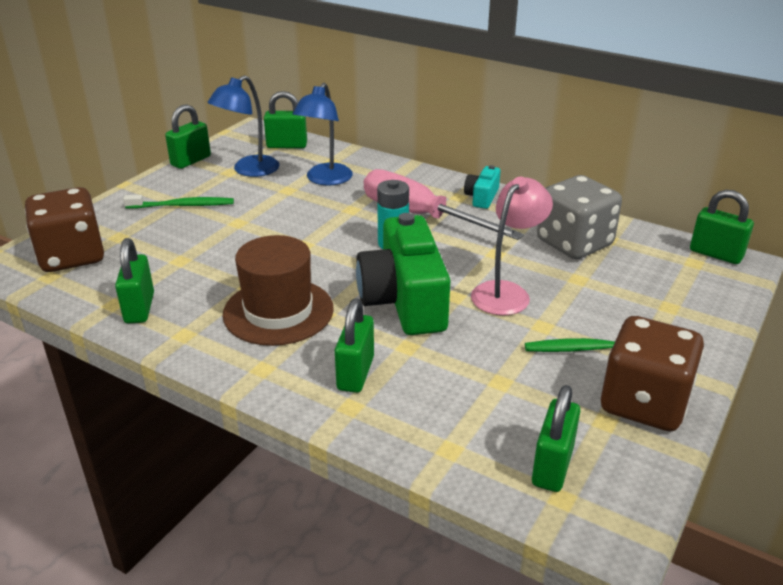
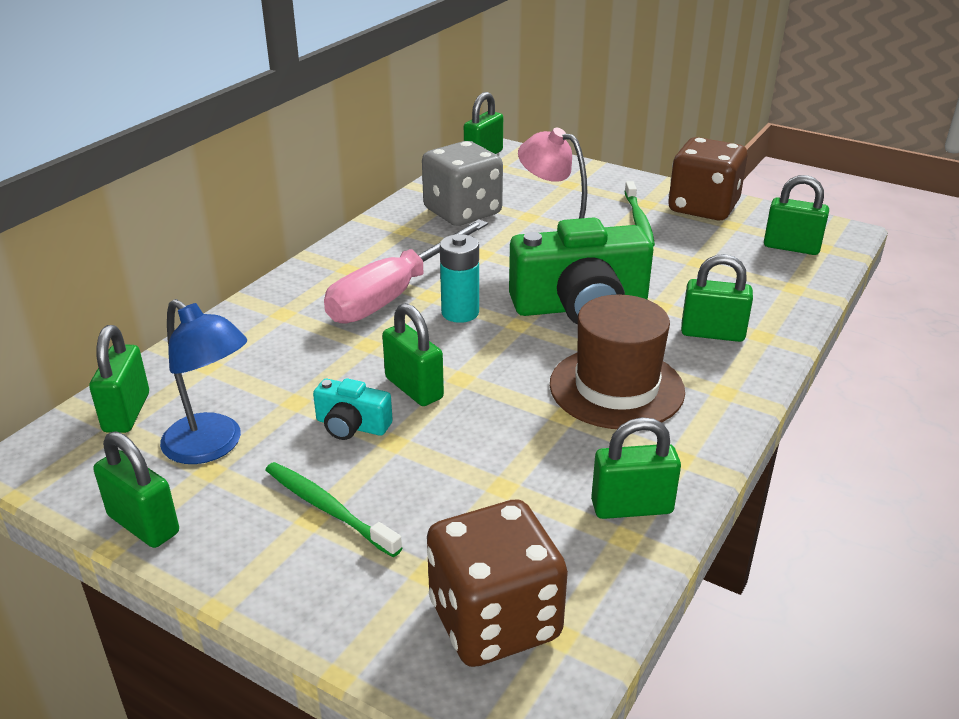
camera: 90 degrees left, 0 degrees up
green toothbrush [123,195,234,209] -> green toothbrush turned 45 degrees counterclockwise [266,462,402,557]
blue lamp [293,83,353,185] -> none
turquoise camera [464,165,500,209] -> turquoise camera moved to [313,378,393,440]
none -> green padlock [382,303,444,406]

